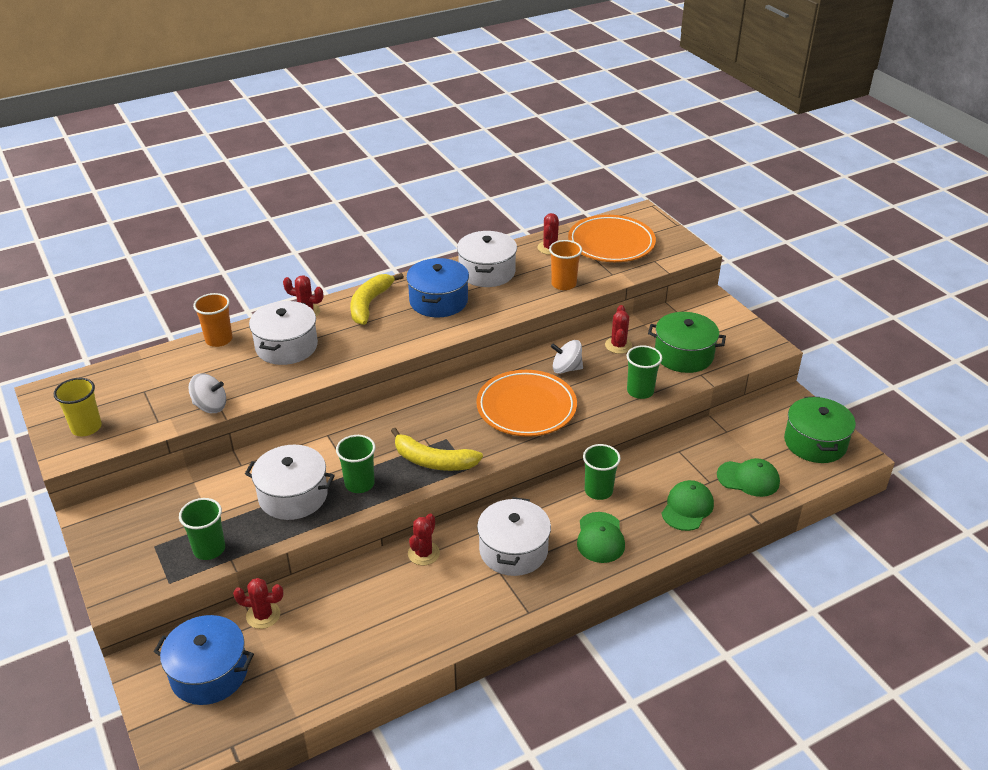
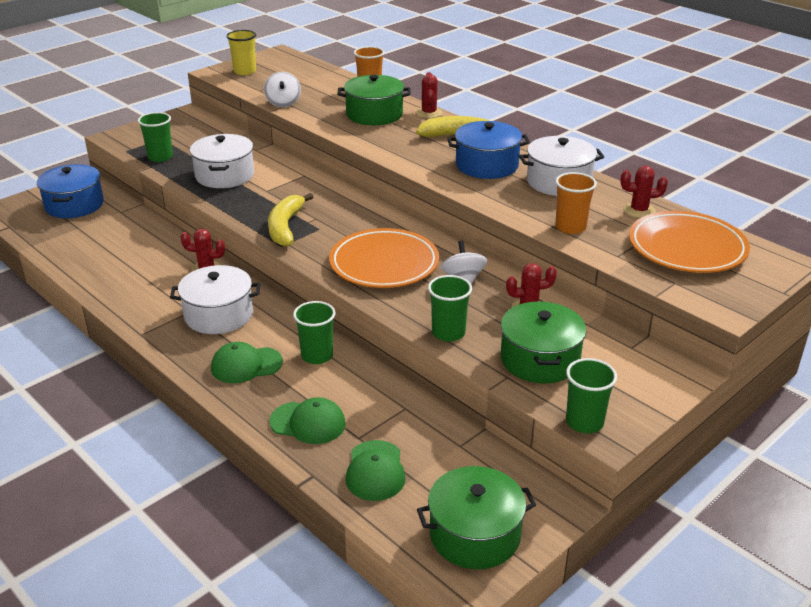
camera: 75 degrees right, 5 degrees down
red cactus [233,578,283,629] -> none
white pot [249,301,318,365] -> green pot [337,75,411,125]
green cup [336,435,375,493] -> green cup moved to [566,358,617,433]

